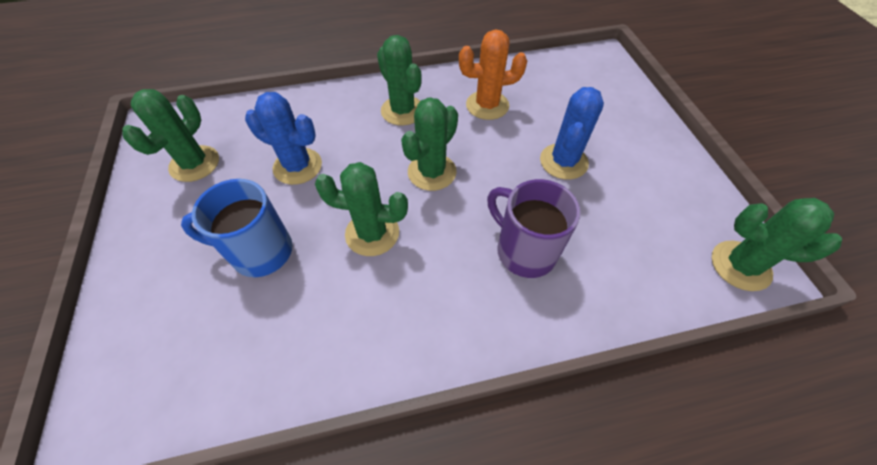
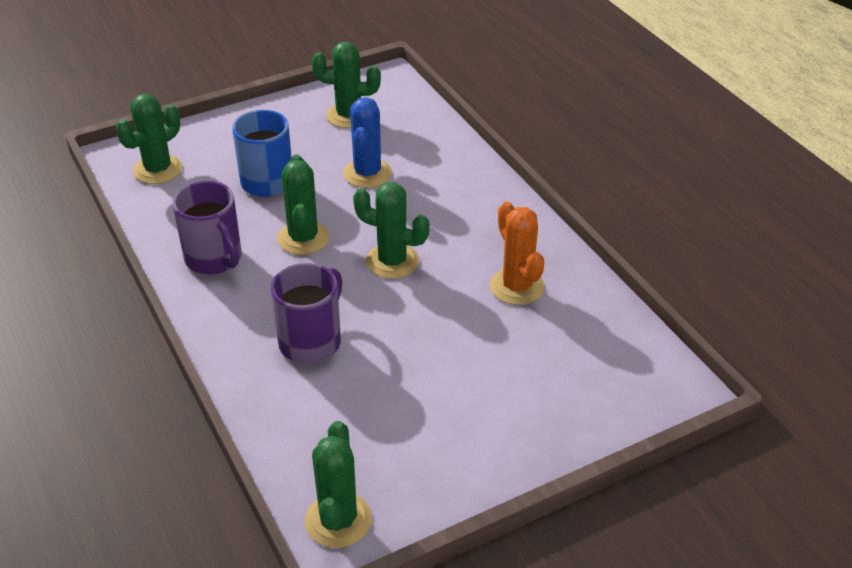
camera: 75 degrees right, 15 degrees down
green cactus [377,35,422,126] -> green cactus moved to [116,94,182,184]
blue cactus [540,87,604,180] -> none
none -> purple mug [173,181,241,274]

